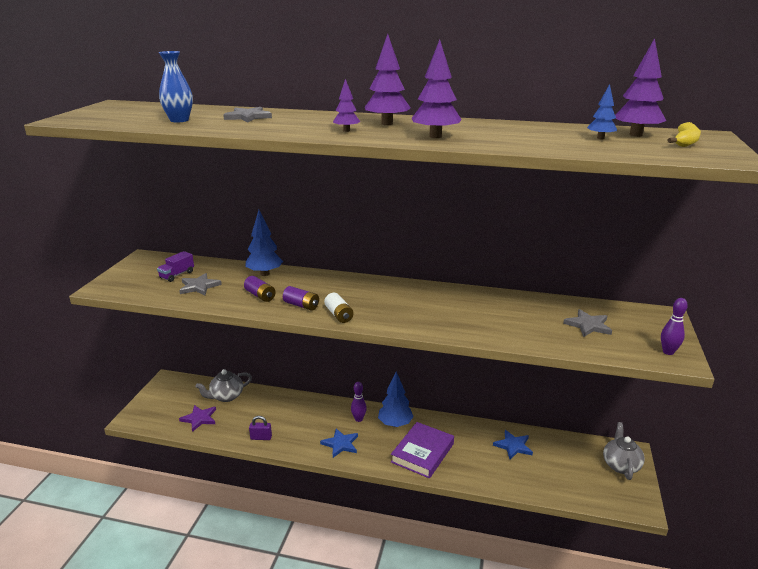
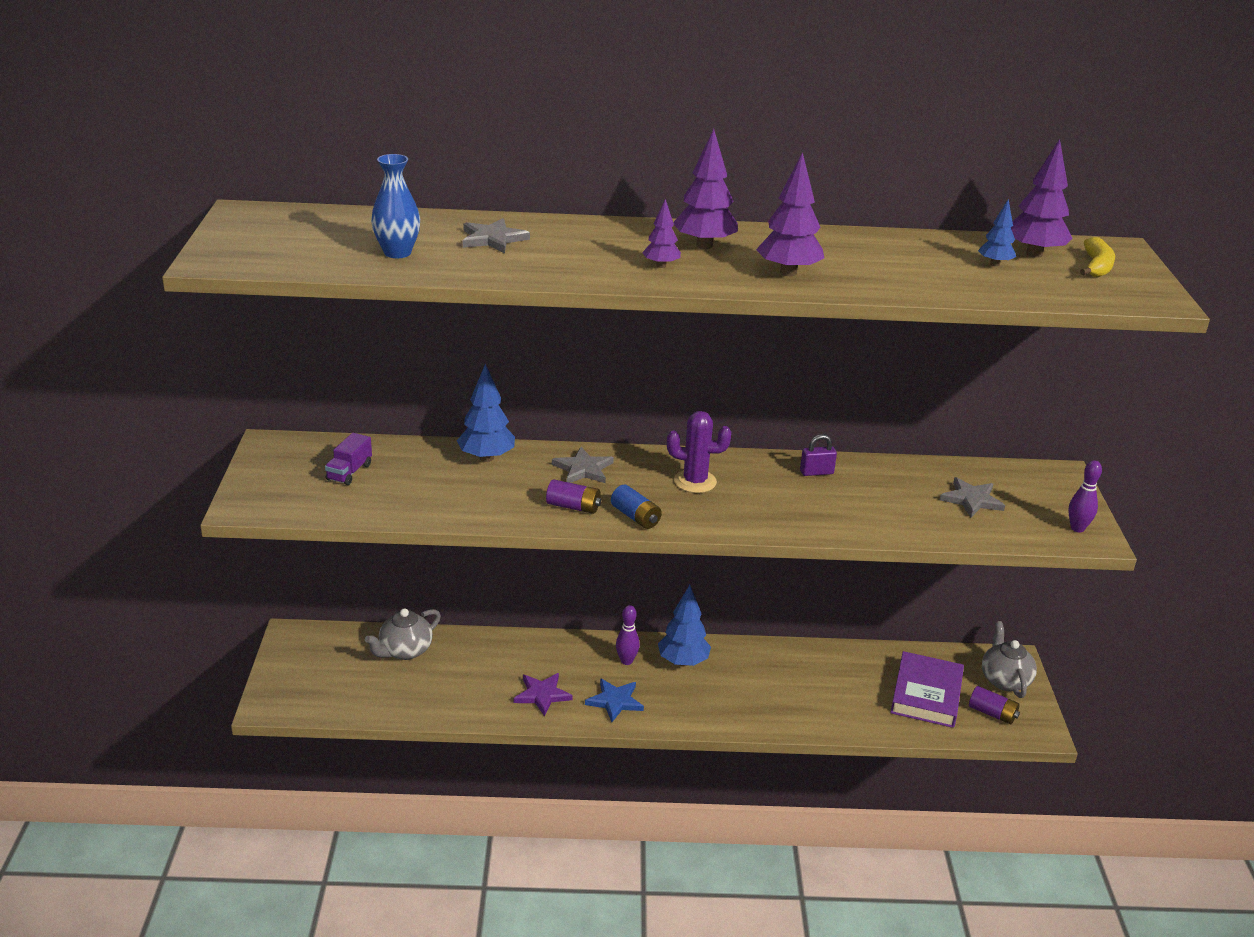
camera: 15 degrees left, 5 degrees up
grey star [179,273,222,295] -> grey star moved to [552,447,614,483]
purple star [179,405,216,432] -> purple star moved to [514,673,573,716]
purple battery [244,276,276,302] -> purple battery moved to [969,686,1020,724]
purple padlock [249,416,272,440] -> purple padlock moved to [800,434,837,476]
white battery [324,293,354,323] -> blue battery [611,484,662,529]
purple book [391,422,454,478] -> purple book moved to [890,651,964,728]
blue star [493,430,533,459] -> none
none -> purple cactus [667,411,731,493]

